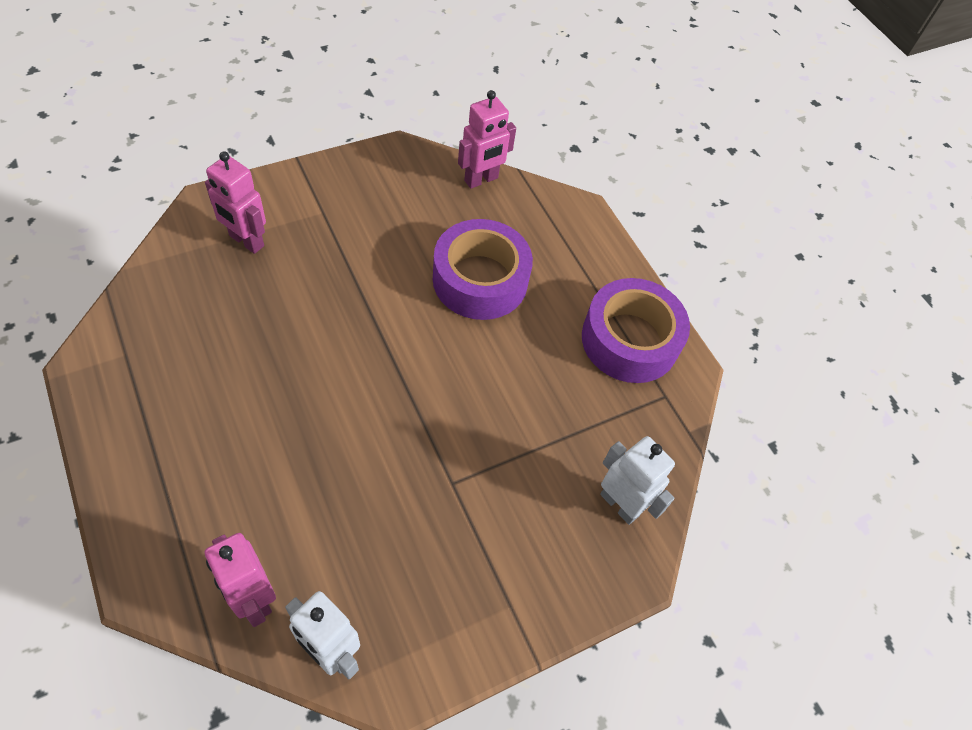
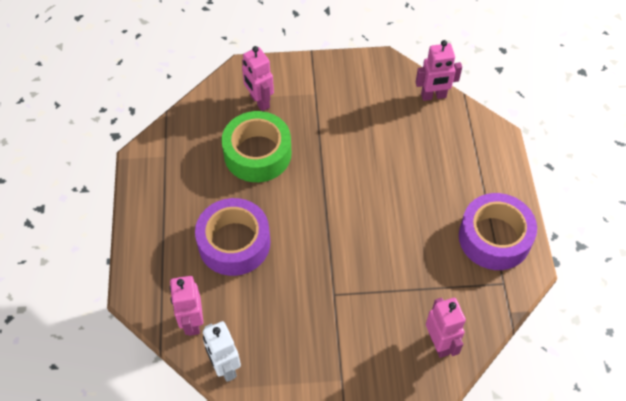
camera: 30 degrees right, 0 degrees up
purple tape [433,219,533,320] -> purple tape moved to [195,198,270,276]
white robot [600,436,675,525] -> pink robot [426,298,466,358]
none -> green tape [222,111,291,182]

